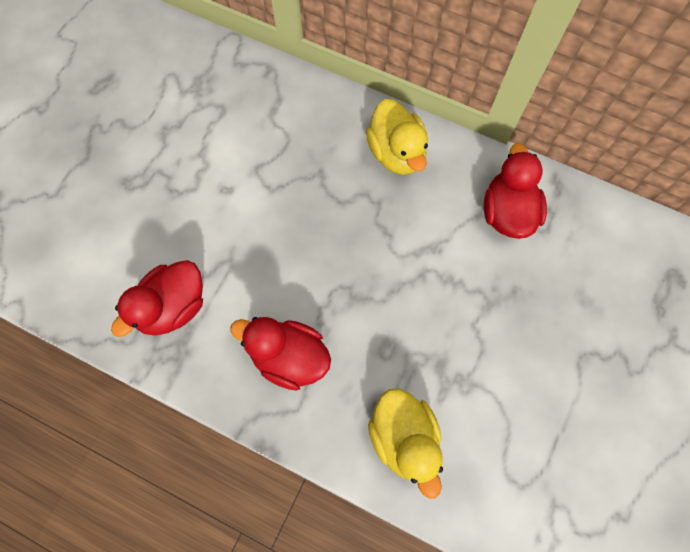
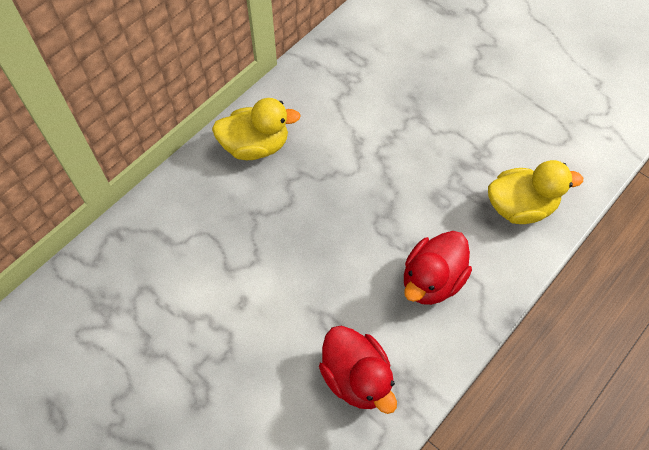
camera: 75 degrees left, 10 degrees down
red duck [484,143,547,239] -> none

